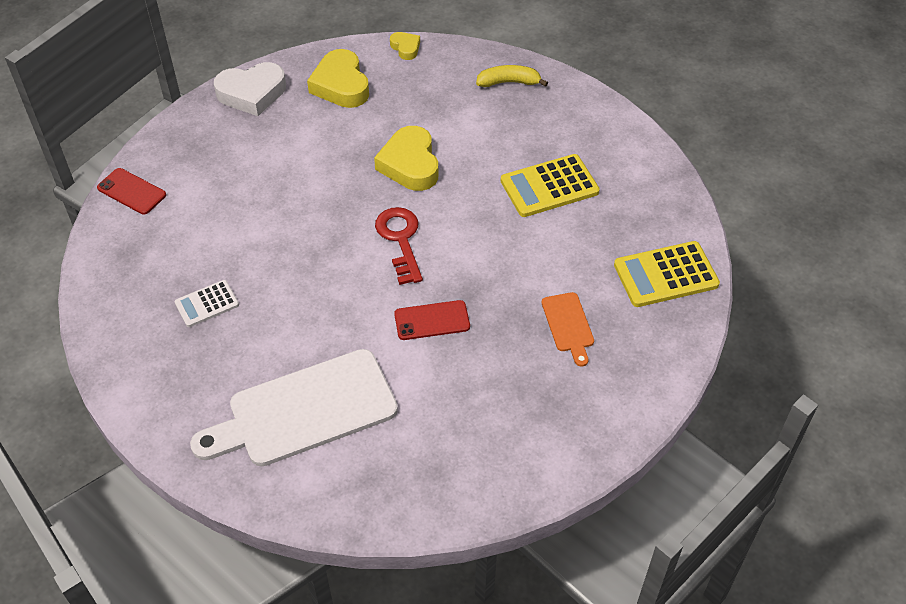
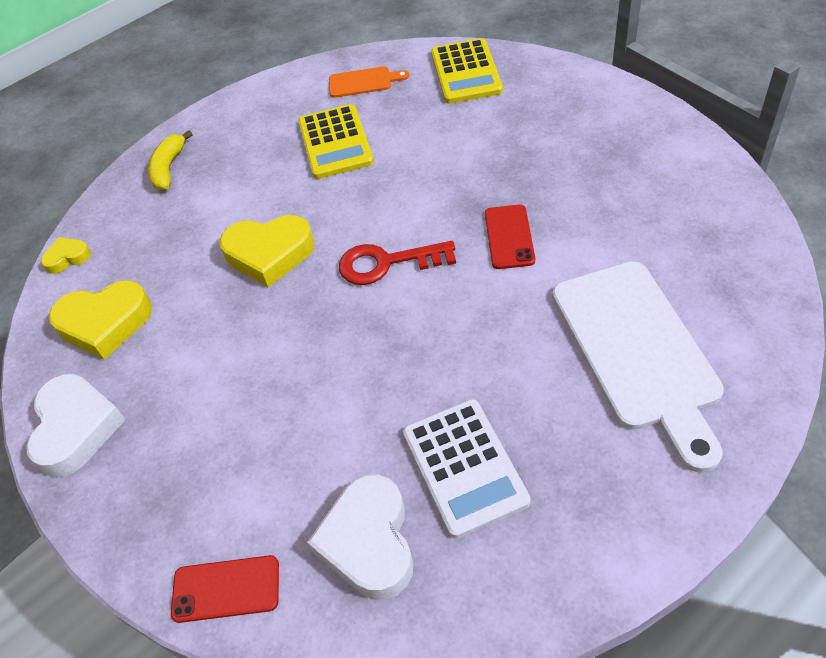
camera: 75 degrees left, 0 degrees up
red phone [97,168,166,215] -> red phone turned 45 degrees clockwise [171,555,279,623]
white calculator [174,280,239,327] -> white calculator [403,399,531,539], size x1.67
orange cutting board [542,292,594,367] -> orange cutting board moved to [329,66,409,98]
none -> white heart [307,474,414,600]

